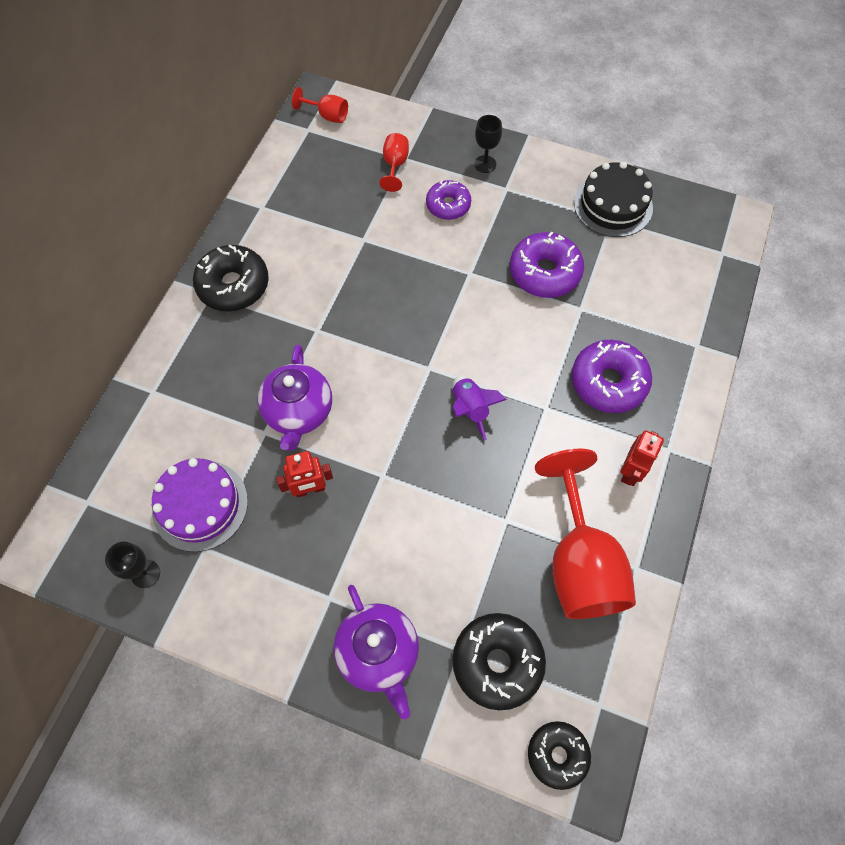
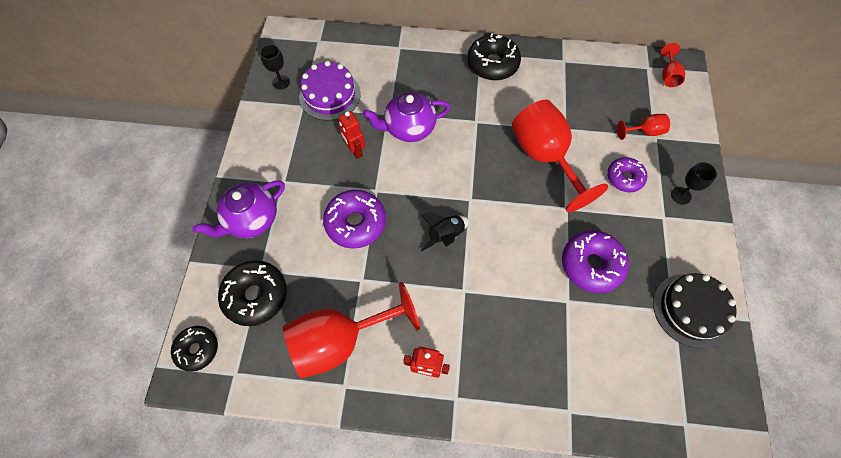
camera: 75 degrees right, 0 degrees up
purple rocket [452,376,507,441] -> black rocket [421,212,469,251]
purple donut [572,340,652,413] -> purple donut moved to [323,190,386,249]
none -> red goblet [511,100,608,212]

